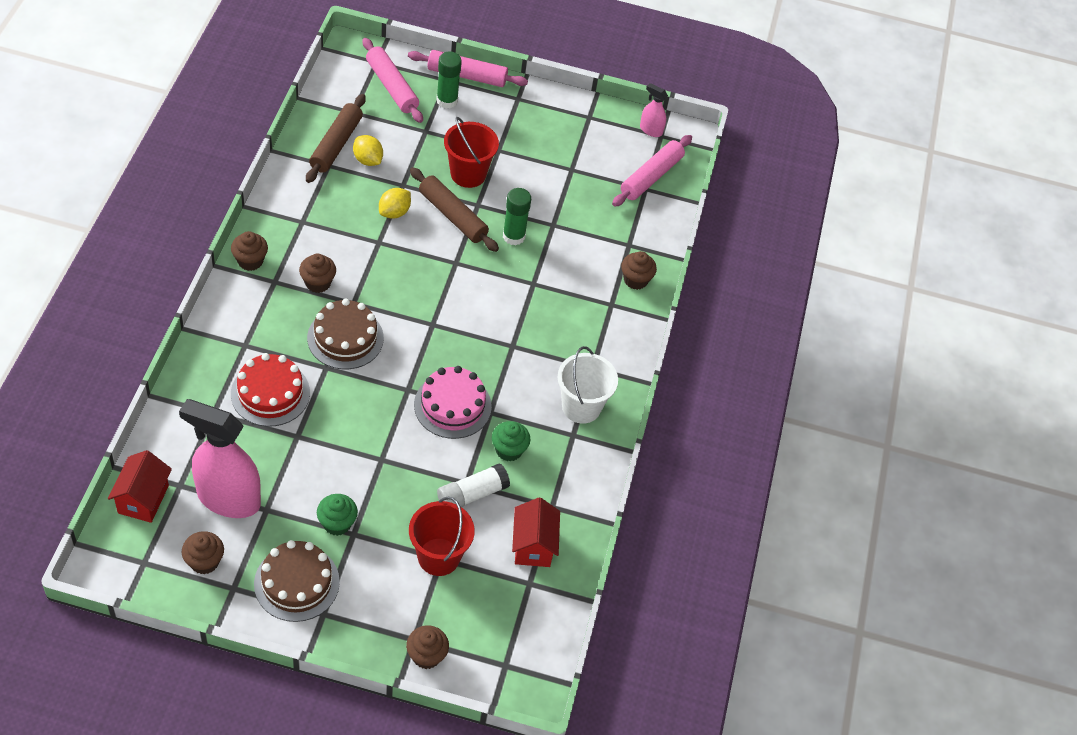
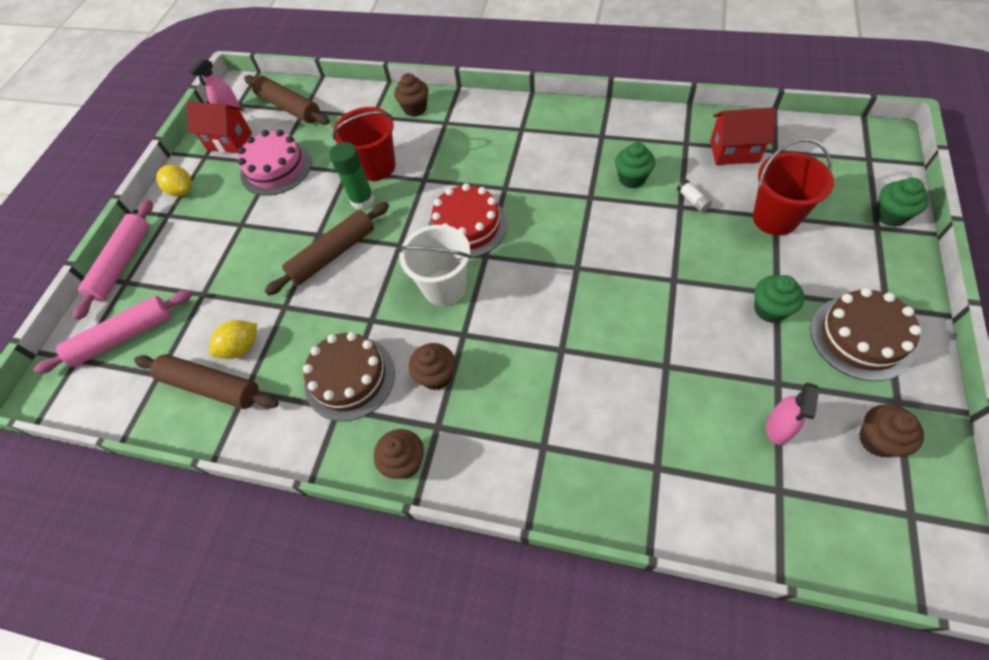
camera: 75 degrees left, 5 degrees up
red house [108,450,172,523] -> red house moved to [186,102,252,153]
pink spray bottle [179,399,261,518] -> pink spray bottle [766,383,819,445], size x0.46
red cake [231,353,310,427] -> red cake moved to [428,183,507,258]
brown cake [307,298,384,369] -> brown cake moved to [303,332,395,421]
yellow lemon [379,188,411,219] -> yellow lemon moved to [156,165,192,196]
brown cupcake [406,625,449,669] -> green cupcake [875,178,928,227]
pink cake [414,366,492,439] -> pink cake moved to [238,130,312,196]
green glue stick [436,52,462,109] -> none
white glue stick [437,463,510,507] -> white glue stick [677,180,712,213], size x0.52
red bucket [444,117,499,188] -> red bucket moved to [333,107,395,181]
white bucket [558,346,618,424] -> white bucket moved to [397,225,471,306]
pink rolling pin [612,135,692,207] -> brown rolling pin [244,75,330,125]

